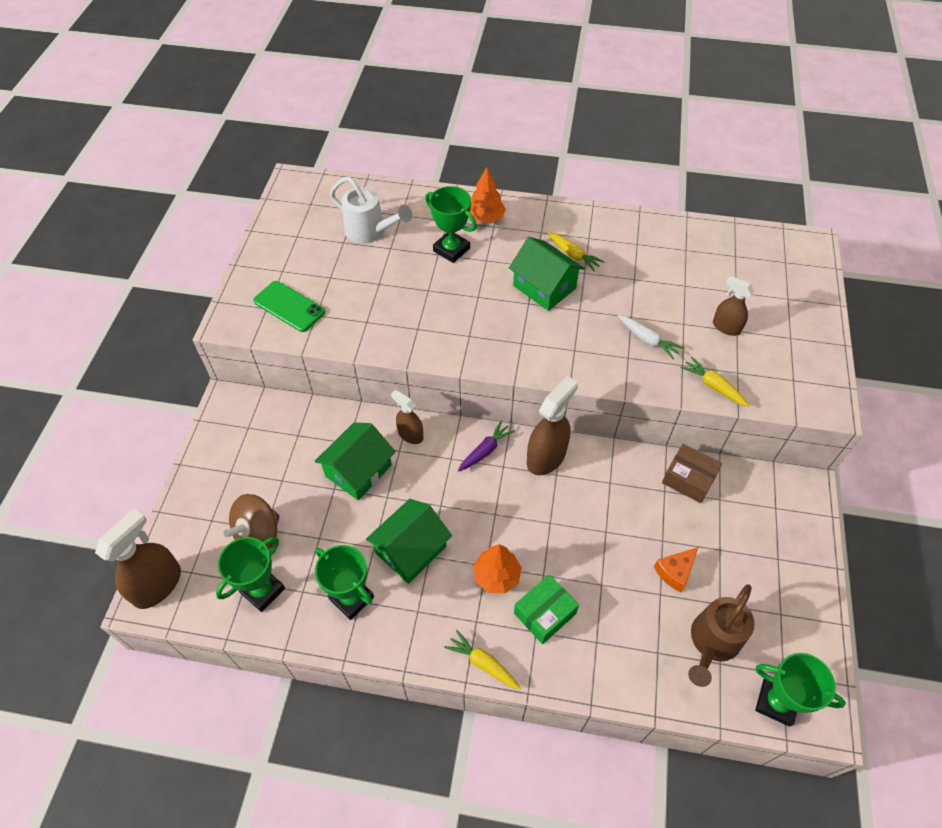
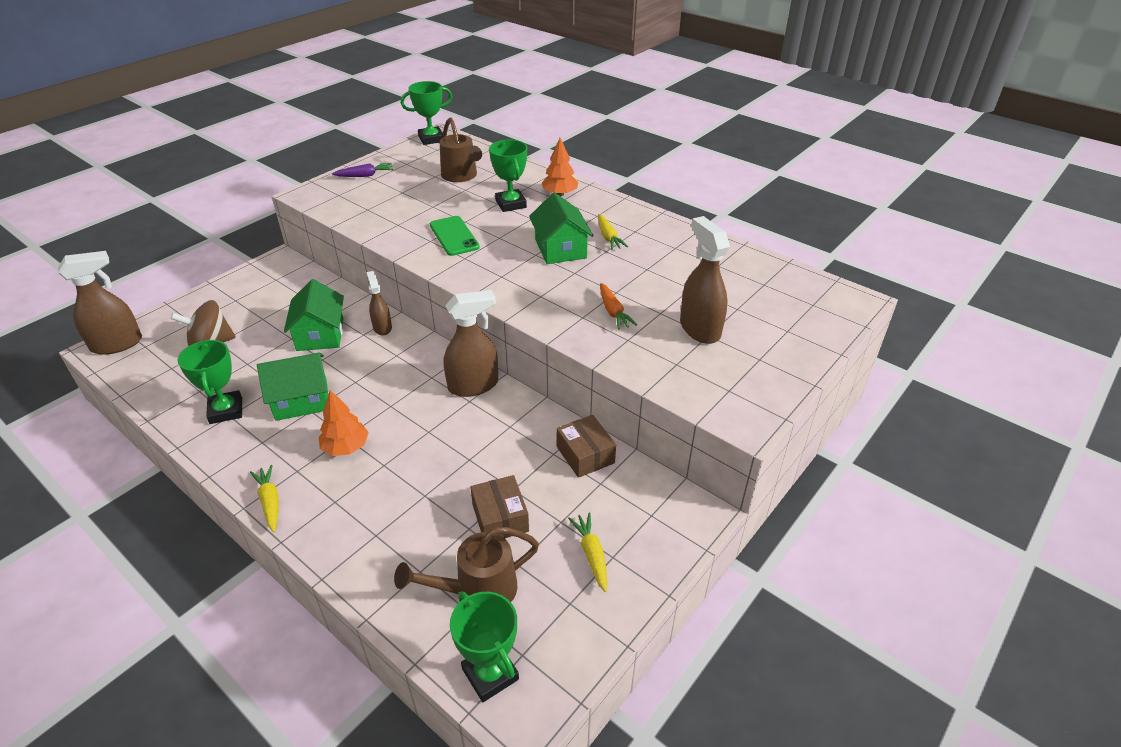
camera: 30 degrees right, 15 degrees down
green trophy [216,537,285,612] -> green trophy moved to [401,81,453,145]
green phone [253,281,325,332] -> green phone moved to [430,216,480,256]
green house [314,422,396,500] -> green house turned 75 degrees counterclockwise [284,279,344,351]
white watering can [330,176,412,244] -> brown watering can [439,117,482,182]
purple carrot [458,420,515,472] -> purple carrot moved to [332,163,393,177]
green box [514,574,579,644] -> none
white carrot [618,315,683,359] -> orange carrot [600,283,637,329]
orange cheese [654,547,698,592] -> brown box [470,475,529,538]
yellow carrot [680,356,750,407] -> yellow carrot moved to [568,512,607,592]
brown spray bottle [713,276,754,336] -> brown spray bottle [680,216,730,344], size x1.66

